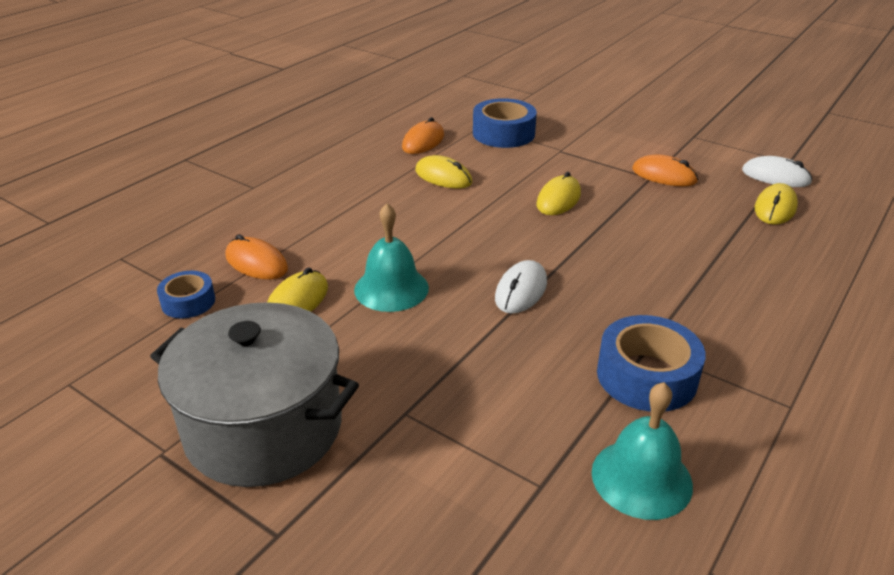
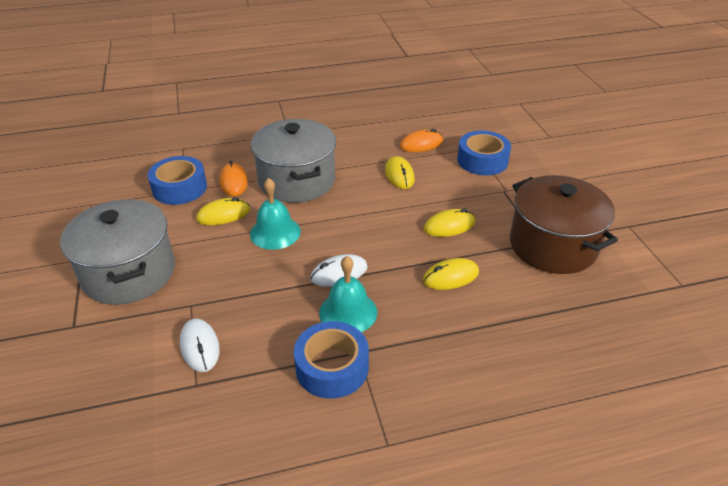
camera: 40 degrees right, 5 degrees up
blue tape [157,271,215,319] -> blue tape [148,156,207,205], size x1.68
turquoise bell [592,382,693,520] -> turquoise bell moved to [319,256,377,332]
orange mouse [632,155,698,186] -> brown pot [510,175,618,274]
white mouse [742,156,812,187] -> white mouse moved to [180,318,220,372]
yellow mouse [755,183,798,225] -> yellow mouse moved to [423,258,479,290]
none -> grey pot [251,119,336,203]

